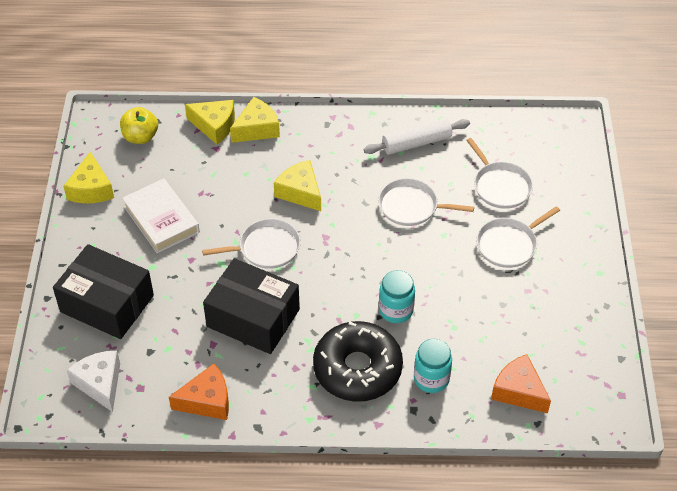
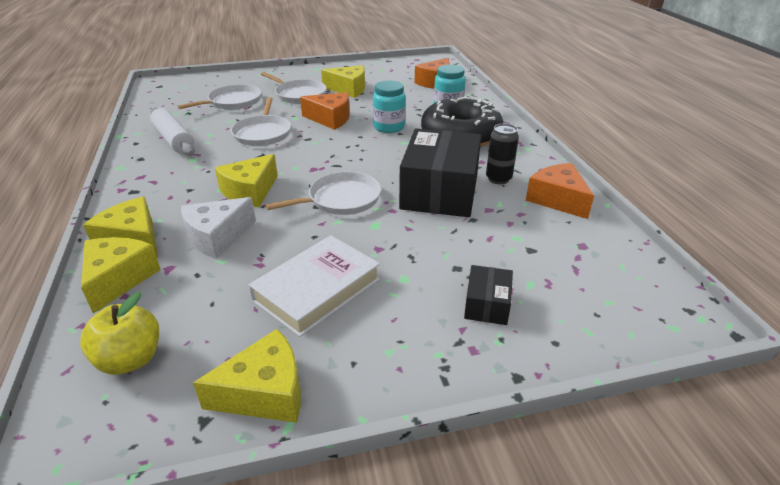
camera: 105 degrees left, 15 degrees down
black box [53,244,154,339] -> black box [464,265,513,325], size x0.46
white cheese [67,350,120,412] -> white cheese moved to [181,197,256,259]
white pan [202,219,301,269] -> white pan turned 90 degrees clockwise [266,172,381,215]
none -> orange cheese [300,92,350,130]
none -> yellow cheese [321,65,365,98]
none -> black can [486,123,519,184]

